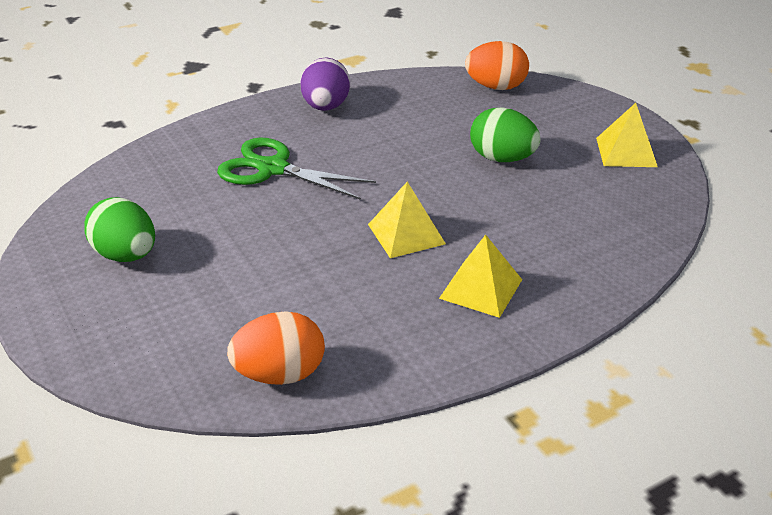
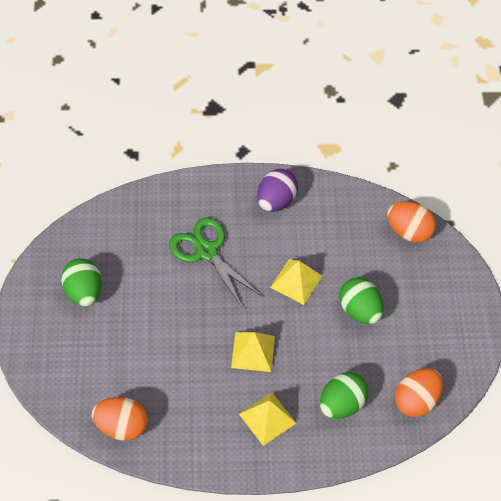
camera: 25 degrees right, 20 degrees up
yellow pyramid [596,103,658,167] -> yellow pyramid moved to [270,259,322,305]
none -> green egg [320,372,369,419]
none -> orange egg [395,368,443,417]

